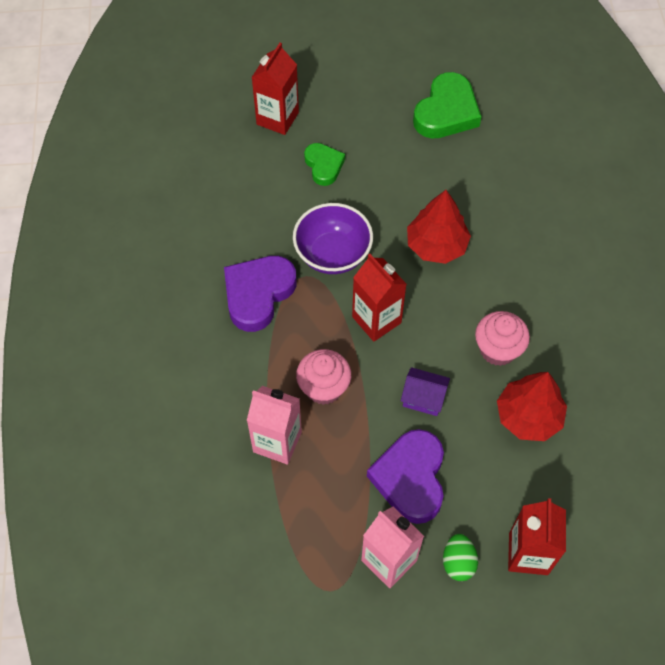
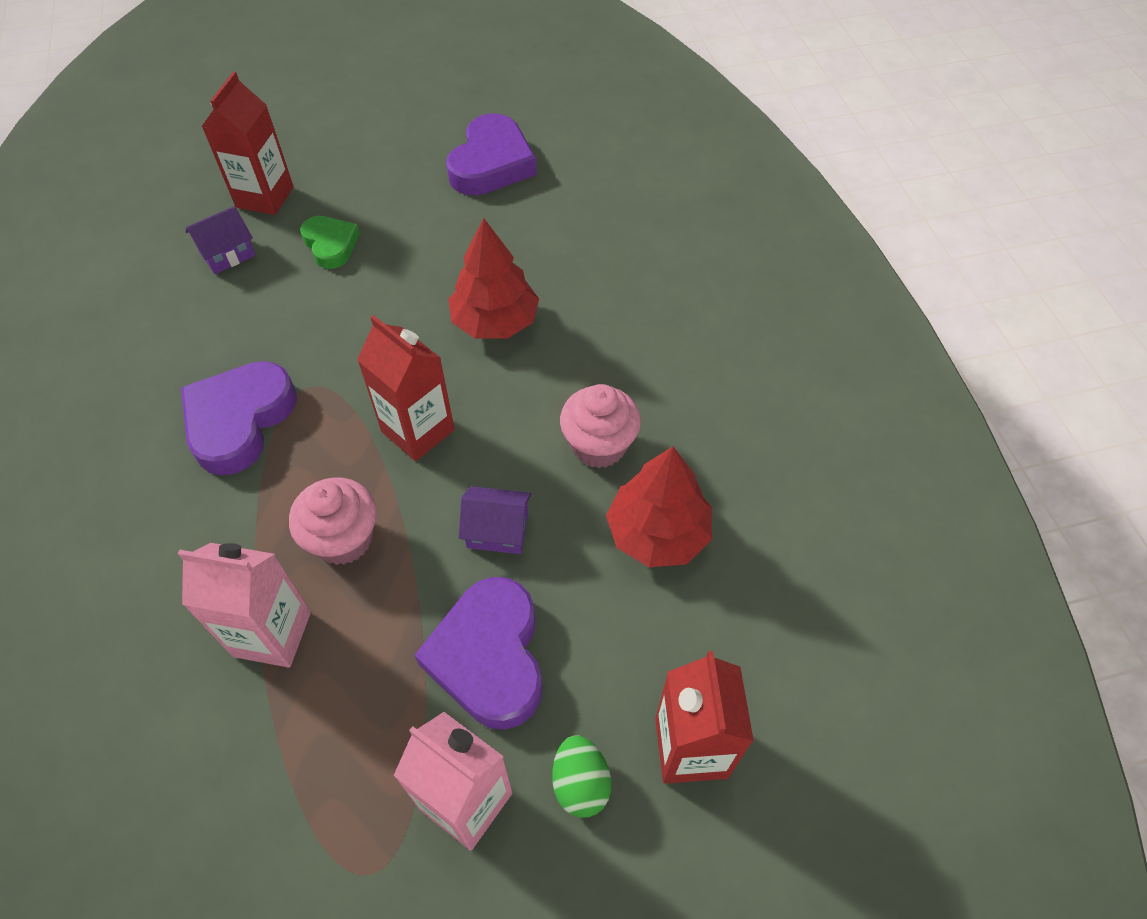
camera: 10 degrees left, 5 degrees down
purple bowl [293,203,373,274] -> none
green heart [413,72,481,138] -> purple heart [446,113,537,195]
none -> purple house [185,206,256,274]

